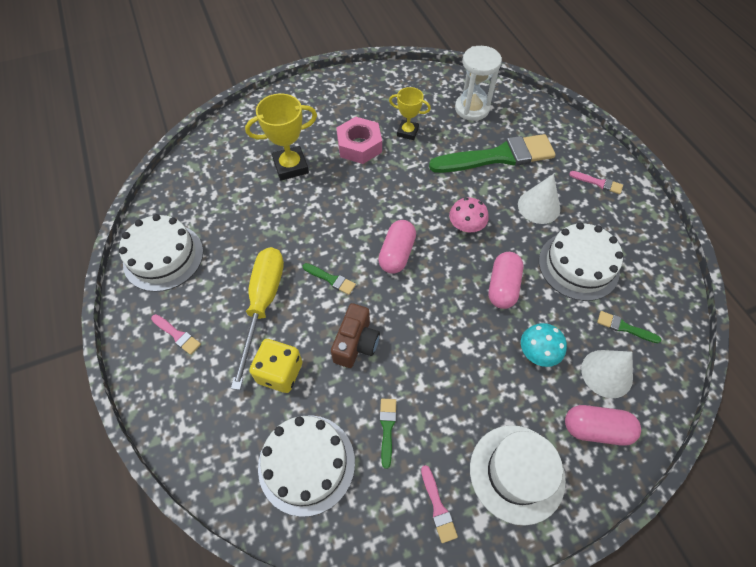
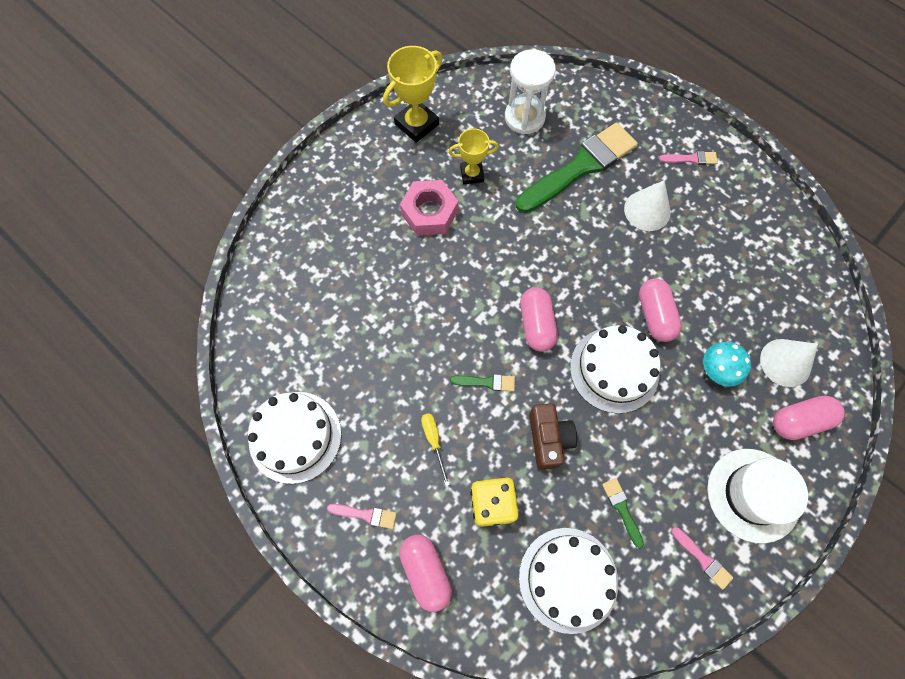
camera: 25 degrees left, 10 degrees up
yellow screwdriver [231,247,284,390] -> yellow screwdriver [421,413,450,486], size x0.44
yellow trophy [245,93,317,180] -> yellow trophy moved to [383,46,443,143]
pink mushroom [449,197,489,233] -> none
white cake [539,223,623,301] -> white cake moved to [570,325,660,414]
green brush [597,311,661,343] -> none
none -> pink capsule [400,535,452,612]

